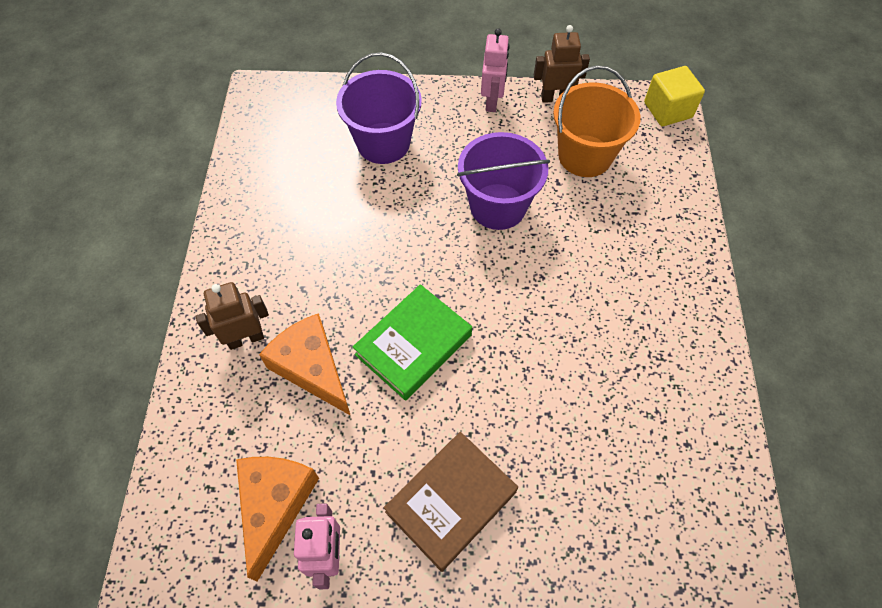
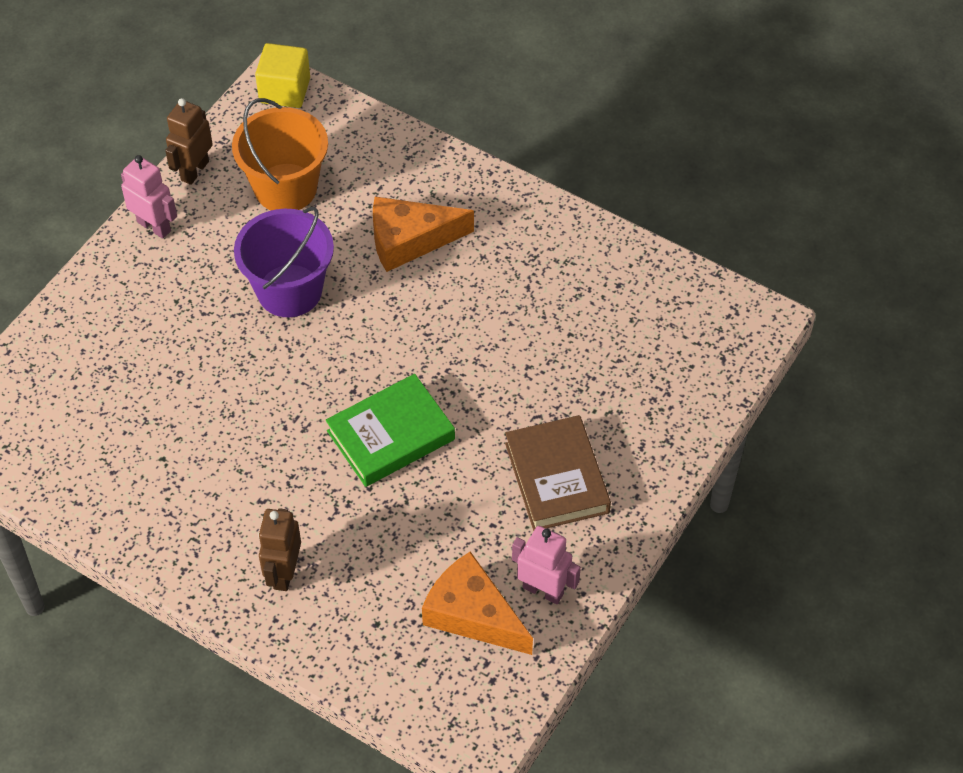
camera: 60 degrees left, 5 degrees down
orange cheese [259,313,351,416] -> orange cheese moved to [373,197,474,272]
purple bucket [336,52,422,164] -> none
green book [353,284,472,401] -> green book turned 75 degrees clockwise [326,374,455,487]

